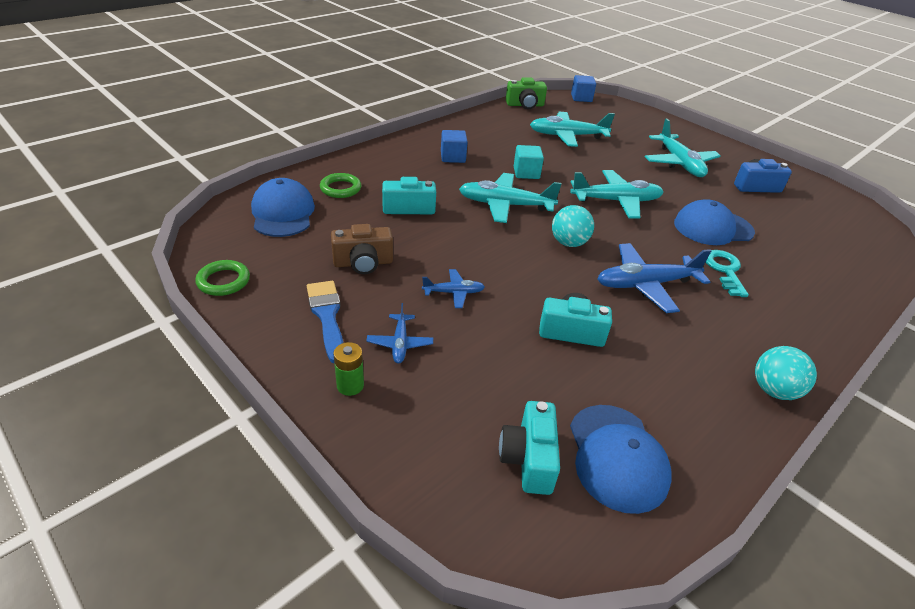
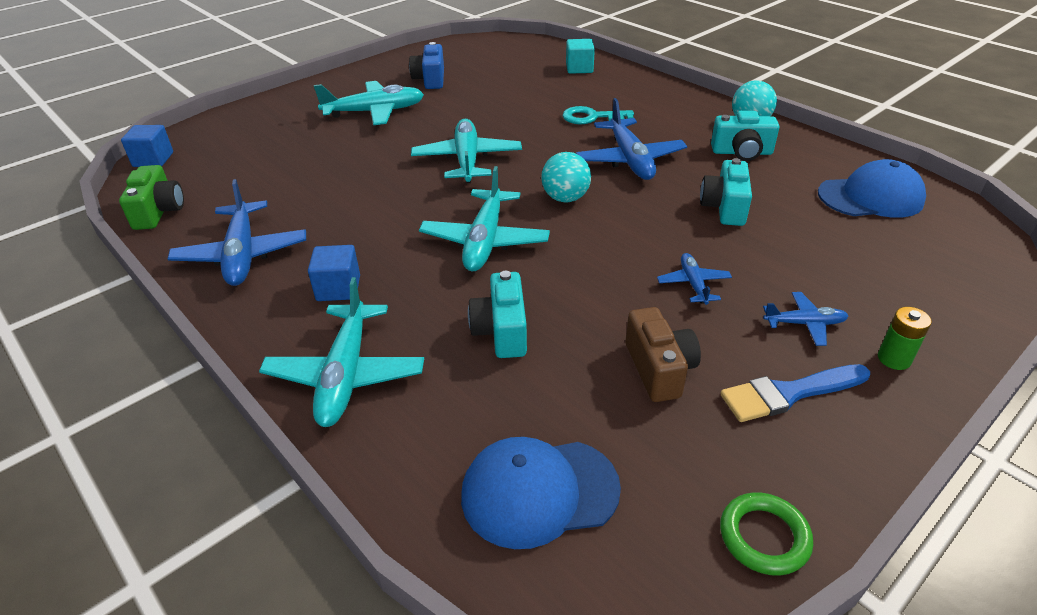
camera: 85 degrees left, 0 degrees up
green ring [320,173,361,198] -> none
turquoise camera [499,401,560,495] -> turquoise camera moved to [711,111,779,161]
turquoise cube [514,145,544,179] -> turquoise cube moved to [566,39,595,74]
turquoise plane [530,112,615,147] -> turquoise plane moved to [259,277,424,427]
blue cap [674,199,755,245] -> none
none -> blue plane [168,179,306,286]

